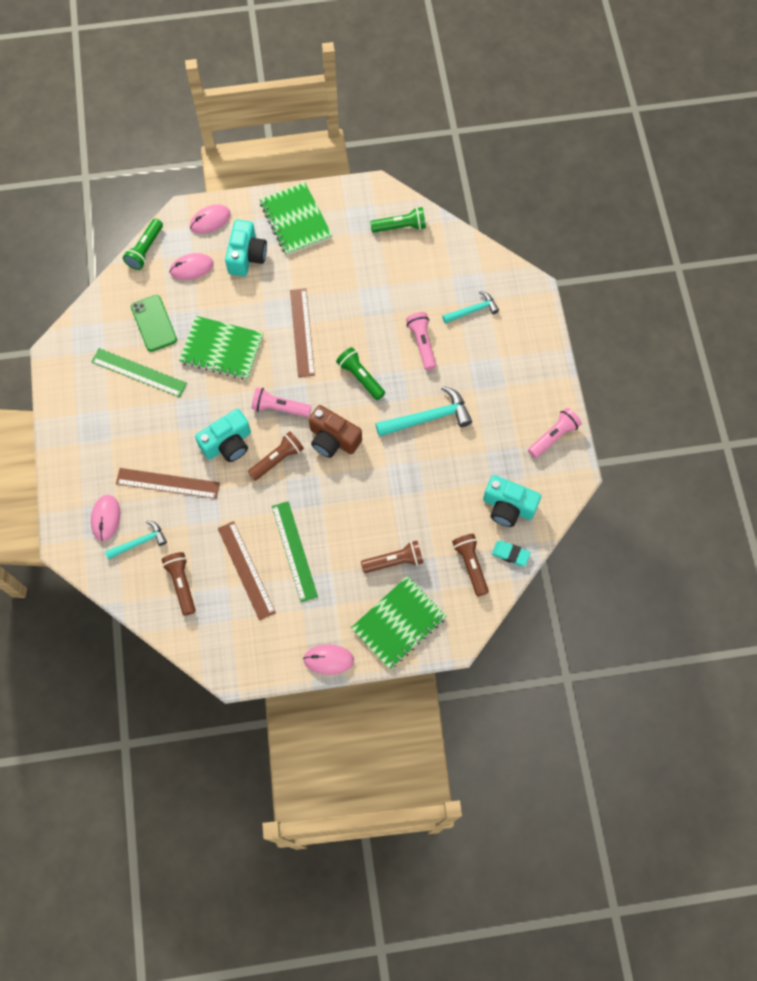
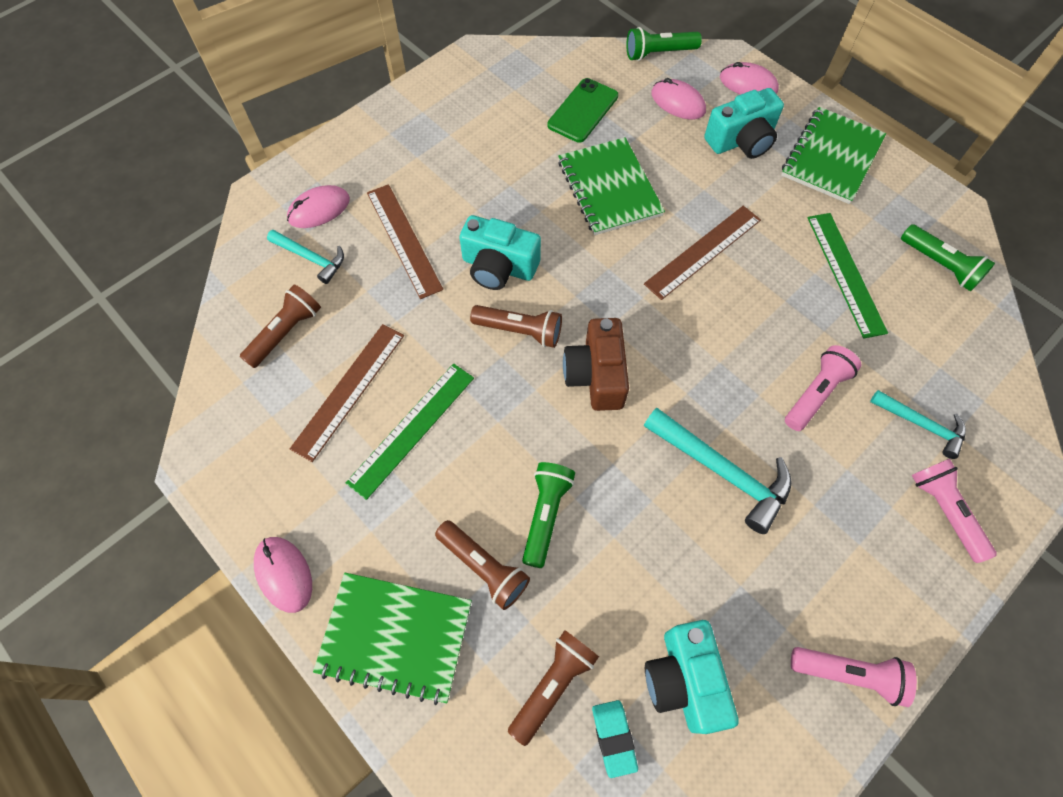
camera: 55 degrees right, 5 degrees down
green ruler [91,348,187,397] -> green ruler moved to [807,213,888,338]
pink flashlight [252,387,311,417] -> pink flashlight moved to [912,459,997,563]
green flashlight [336,347,385,400] -> green flashlight moved to [522,462,575,568]

